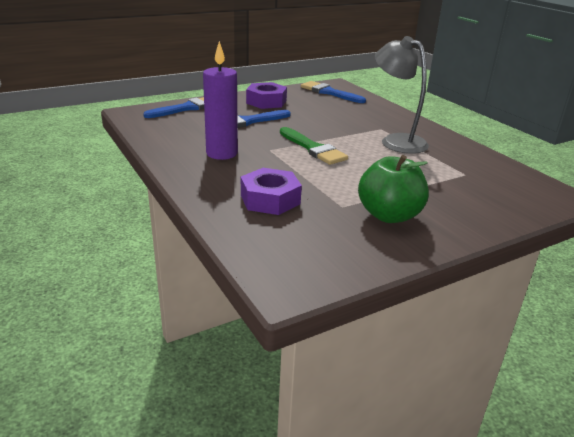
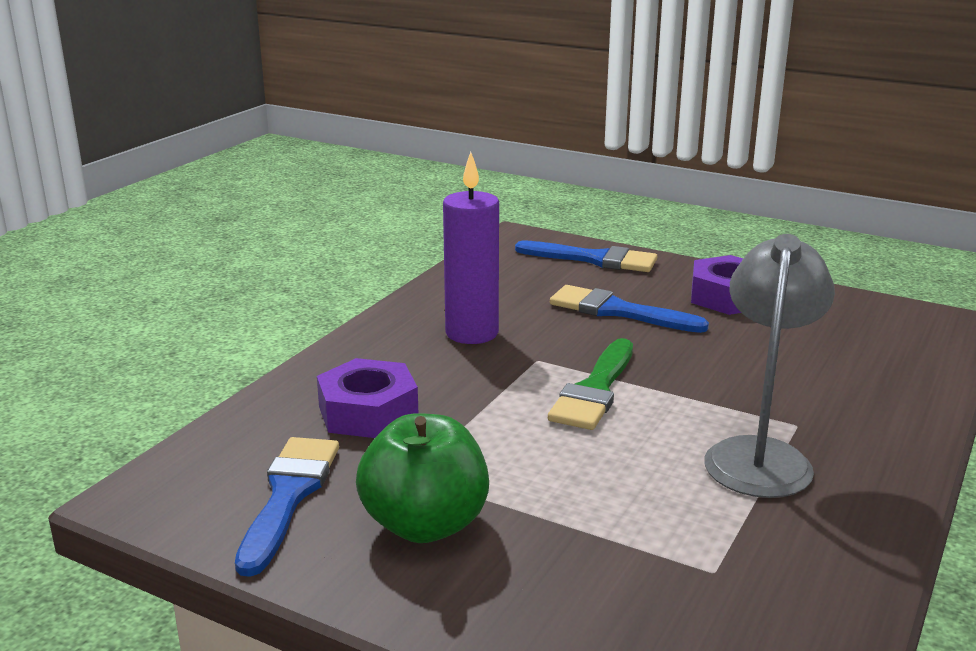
camera: 60 degrees right, 5 degrees down
blue brush [301,81,366,103] -> blue brush moved to [235,437,339,577]

